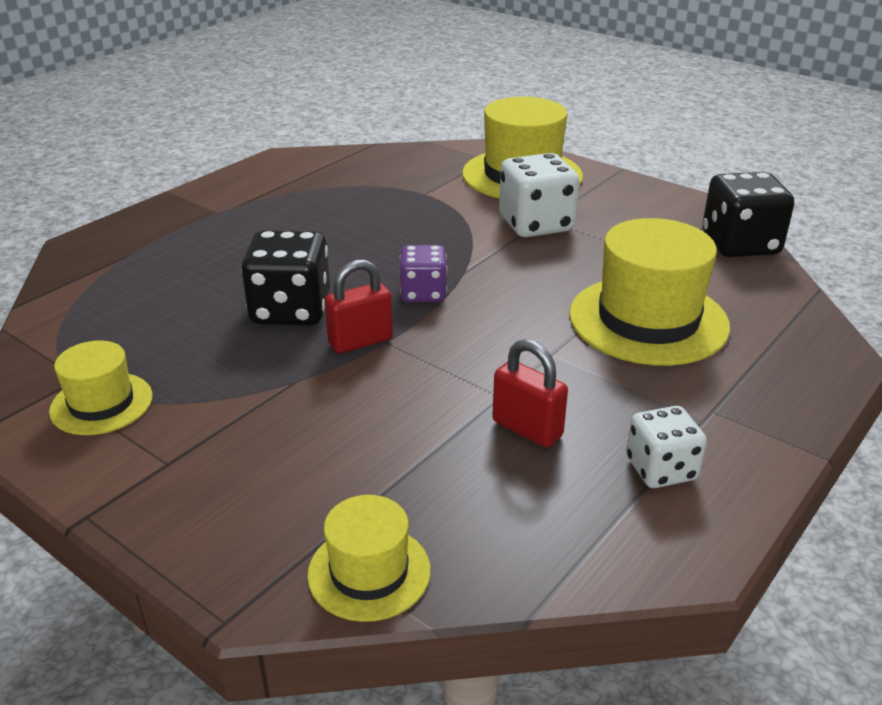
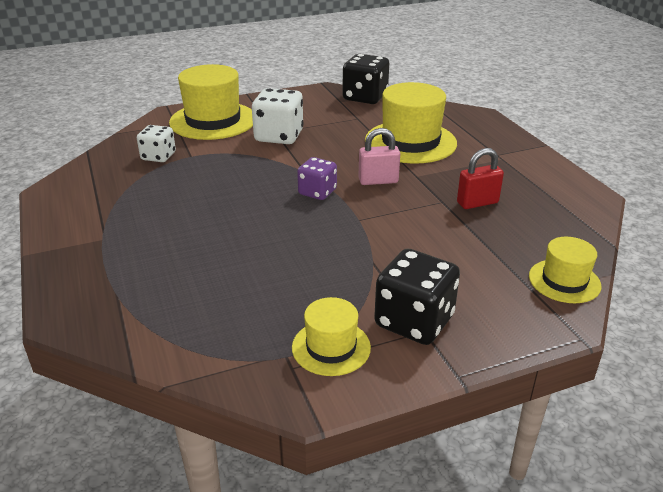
camera: 60 degrees left, 0 degrees up
black dice [241,230,330,325] -> black dice moved to [374,249,460,345]
red padlock [325,259,393,353] -> none
white dice [626,406,707,488] -> white dice moved to [137,125,176,162]
none -> pink padlock [359,128,400,185]

